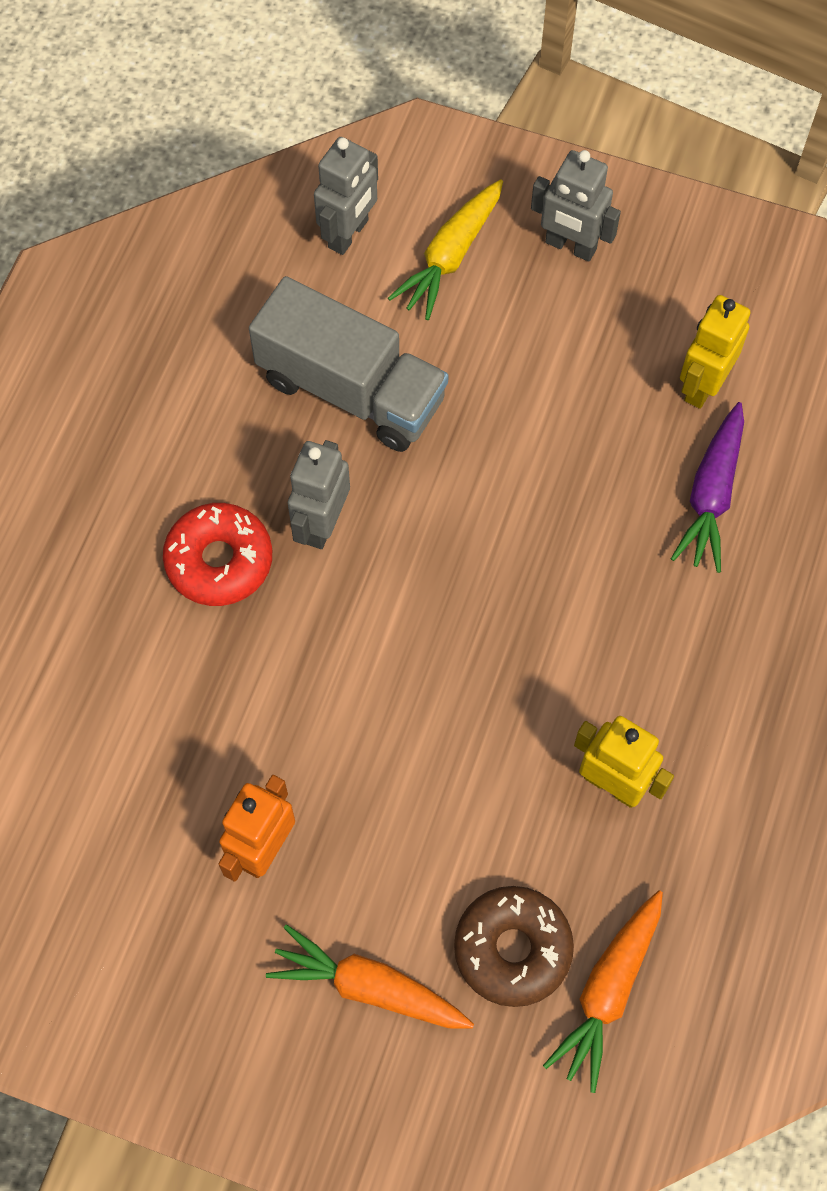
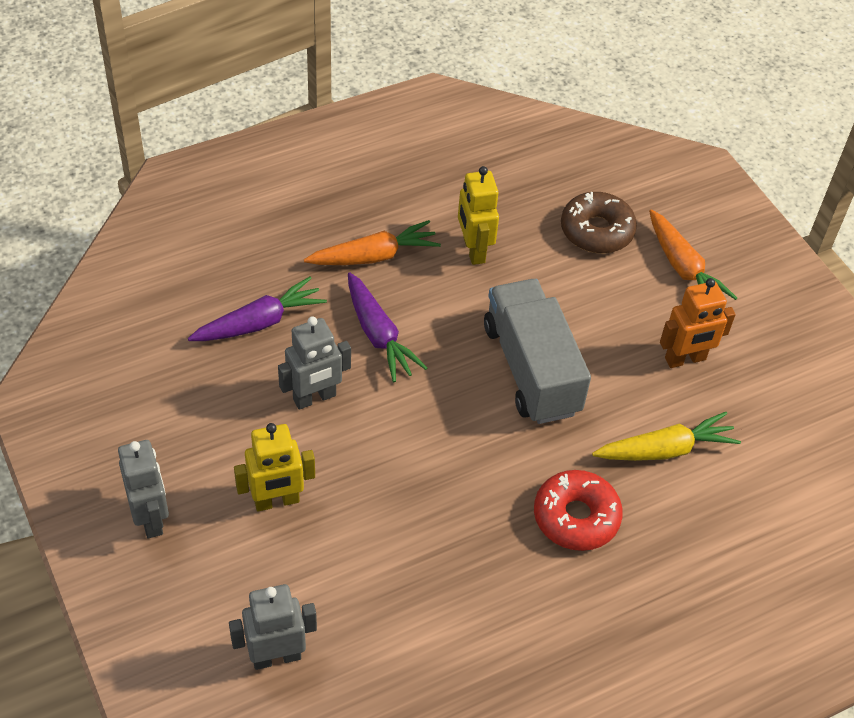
camera: 140 degrees left, 15 degrees down
grey truck [249,276,449,452] -> grey truck moved to [484,279,591,424]
grey robot [288,440,350,549] -> grey robot moved to [278,316,351,410]
yellow carrot [388,179,503,320] -> yellow carrot moved to [592,412,741,461]
orange carrot [543,890,663,1093] -> orange carrot moved to [304,220,441,265]
yellow robot [680,295,751,409] -> yellow robot moved to [234,423,315,512]
none -> purple carrot [348,272,427,382]

